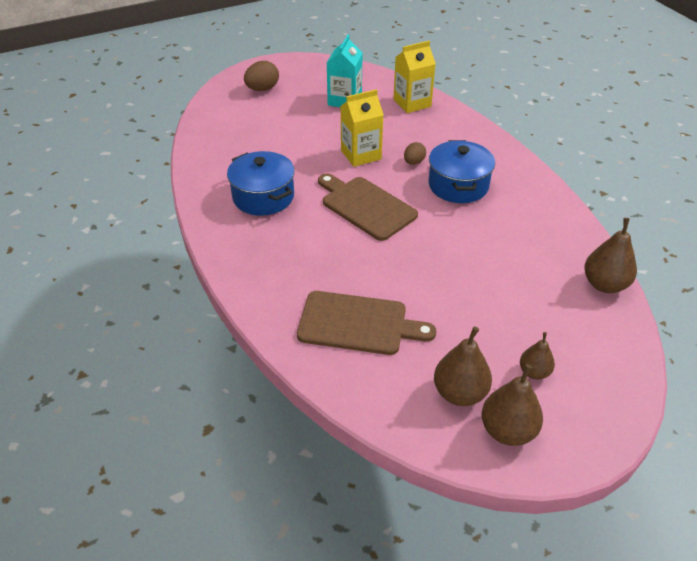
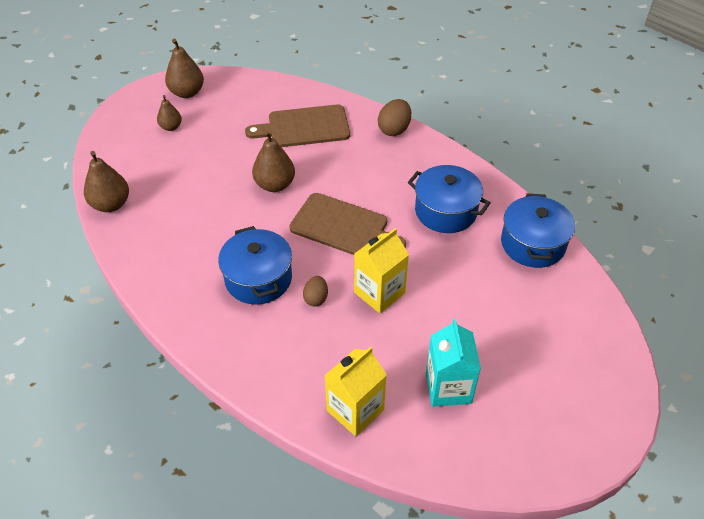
camera: 160 degrees right, 5 degrees up
brown egg [244,61,279,91] -> brown egg moved to [378,99,411,136]
brown pear [434,326,492,406] -> brown pear moved to [252,131,295,192]
none -> blue pot [501,193,575,268]

